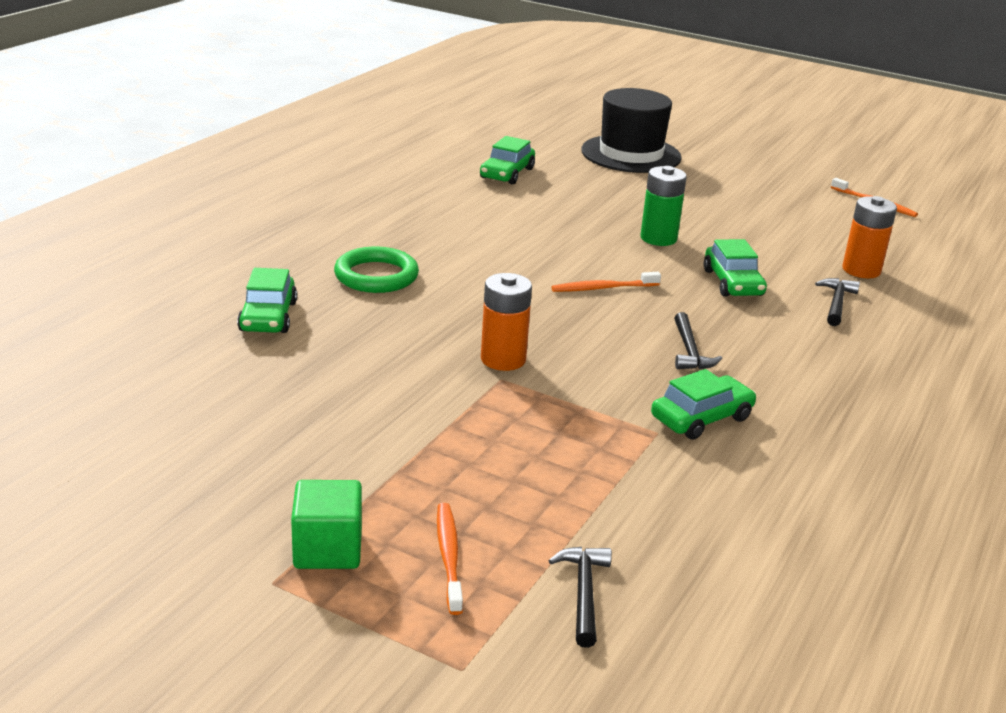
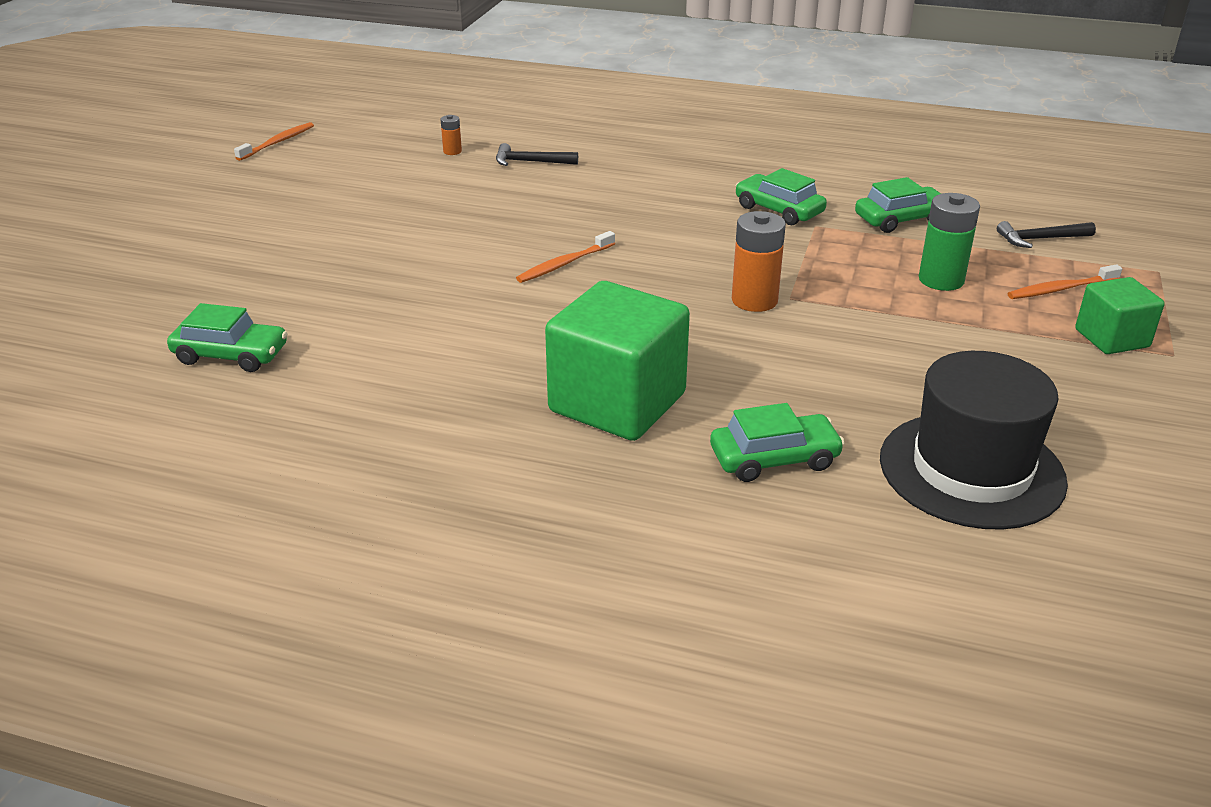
camera: 100 degrees left, 5 degrees up
green ring [334,247,419,293] -> green cube [545,281,690,441]
orange toothbrush [551,272,661,292] -> orange toothbrush turned 75 degrees clockwise [516,231,615,283]
black hat [581,88,682,173] -> black hat moved to [880,351,1068,530]
green battery [640,166,687,246] -> green battery moved to [919,193,980,291]
black hammer [674,312,722,369] -> none
green car [704,239,767,297] -> green car moved to [855,177,941,233]
orange battery [842,196,897,279] -> orange battery [440,115,462,155], size x0.50

